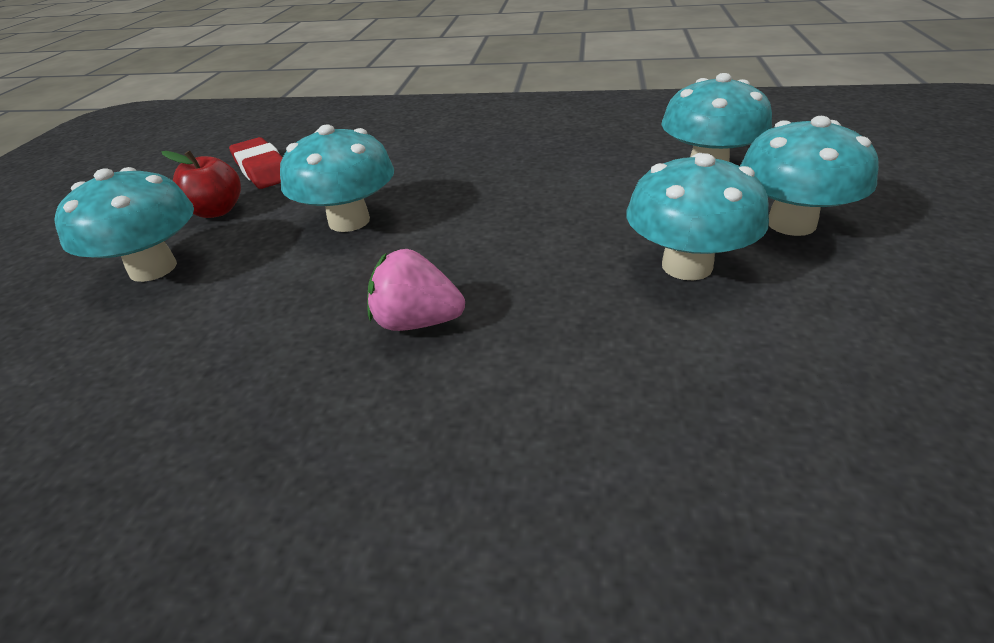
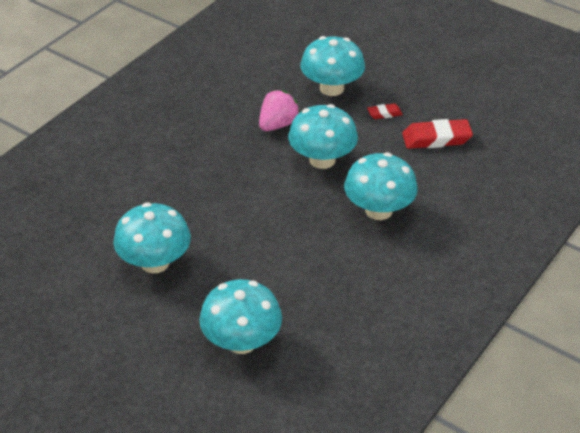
camera: 115 degrees right, 5 degrees up
red apple [161,151,241,218] -> red eraser [367,103,403,119]
pink strawberry [367,249,465,331] -> pink strawberry moved to [259,90,300,131]
turquoise mushroom [740,116,879,236] -> turquoise mushroom moved to [344,153,418,220]

